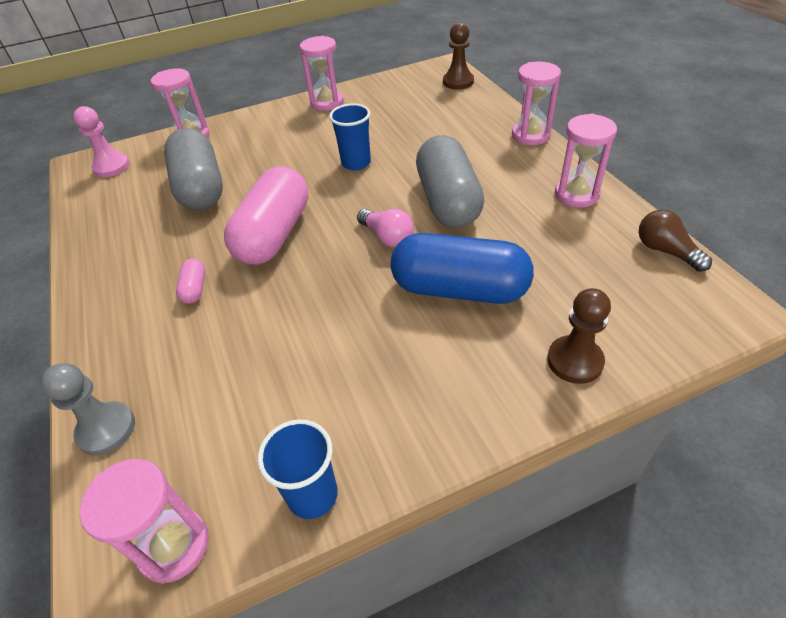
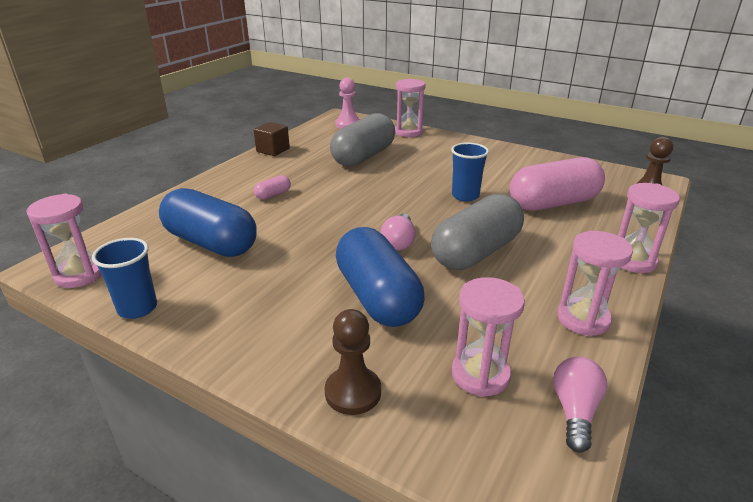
camera: 50 degrees right, 15 degrees down
grey pawn [41,363,135,456] -> none
pink capsule [224,166,308,265] -> pink capsule moved to [510,157,605,211]
pink hourglass [300,36,344,111] -> pink hourglass moved to [452,277,525,397]
brown light bulb [639,210,712,272] -> pink light bulb [553,357,607,453]
none -> blue capsule [159,188,257,257]
none -> brown cube [254,122,290,156]

